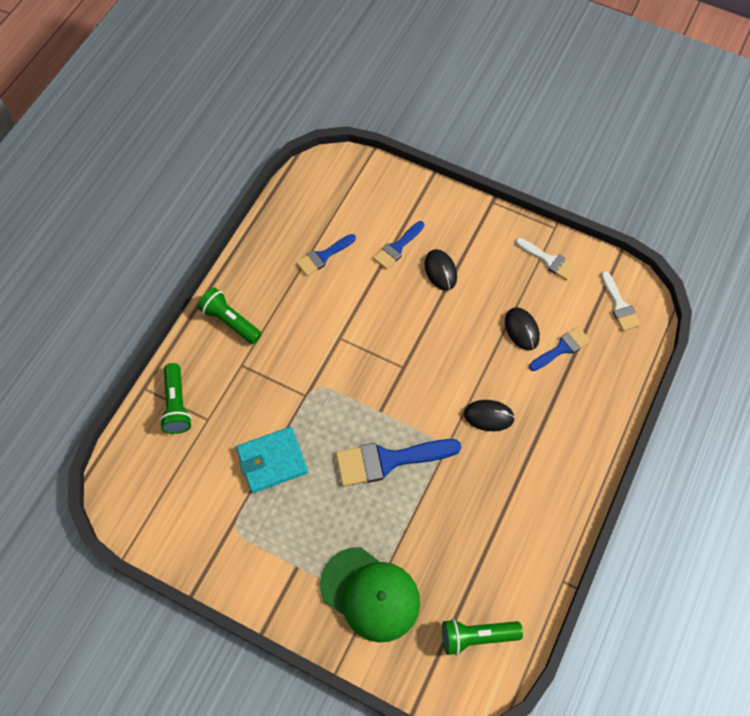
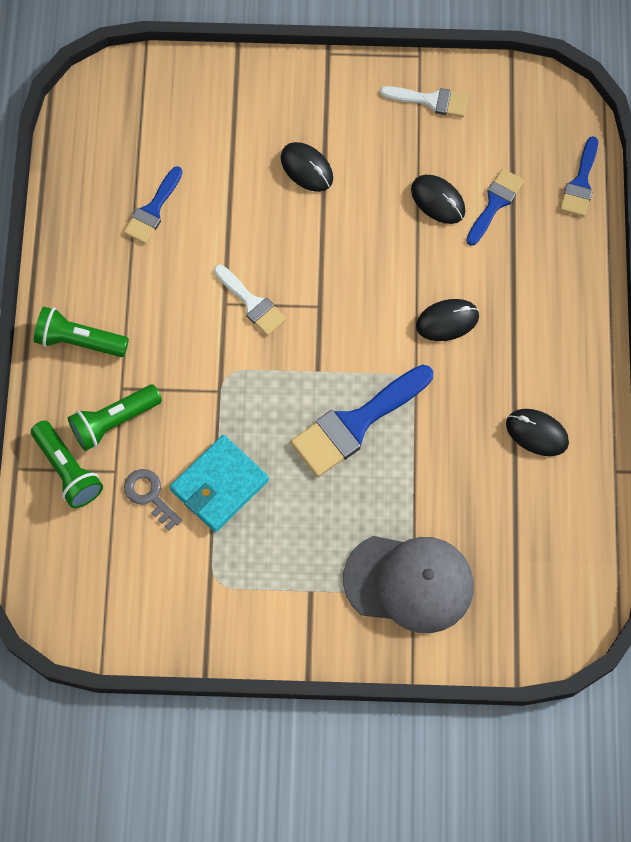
camera: 25 degrees left, 5 degrees up
green cap [320,547,420,642] -> grey cap [343,536,474,633]
blue brush [373,221,424,269] -> blue brush moved to [560,136,598,217]
green flashlight [442,619,523,655] -> green flashlight moved to [68,385,162,451]
white brush [601,271,641,331] -> white brush moved to [214,264,286,336]
none -> grey key [124,469,182,531]
none -> black mouse [506,409,569,456]

